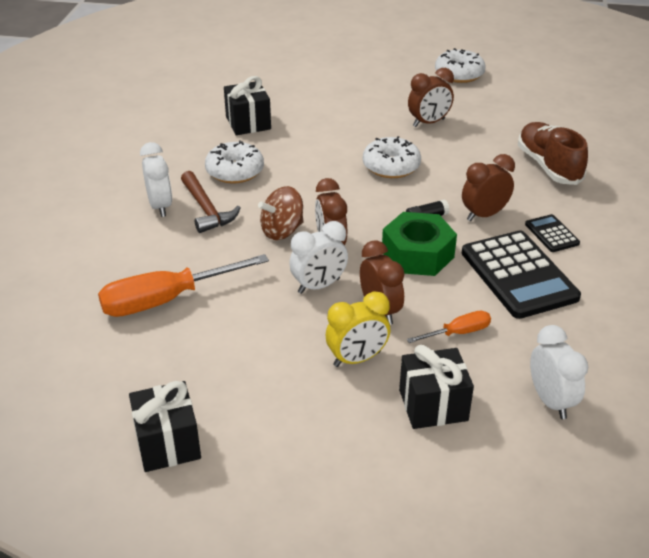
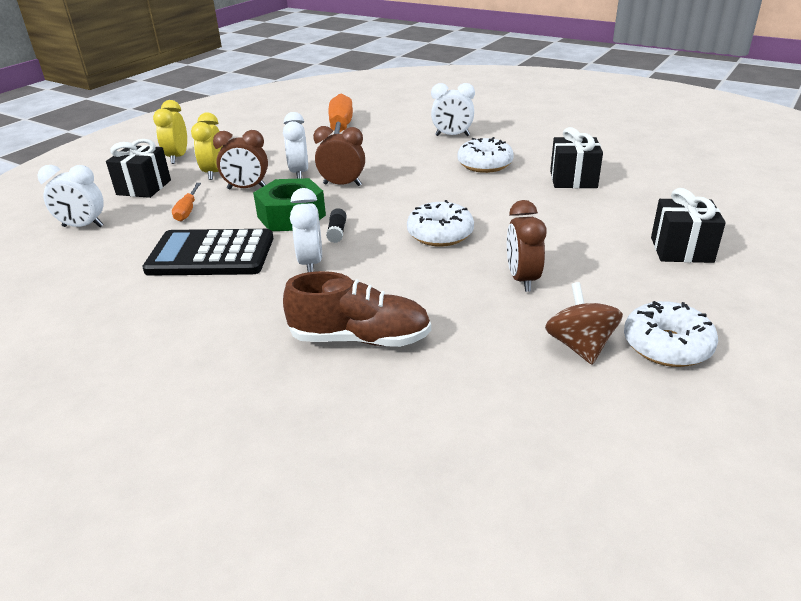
camera: 115 degrees right, 5 degrees down
black gift [129,381,201,472] -> black gift moved to [651,188,726,263]
brown hammer [181,171,241,233] -> none
brown spinning top [258,186,304,240] -> brown spinning top moved to [545,282,623,365]
brown clock [462,154,515,221] -> white clock [290,188,322,272]
black calculator [525,214,580,252] -> none
none -> yellow clock [153,100,187,164]

